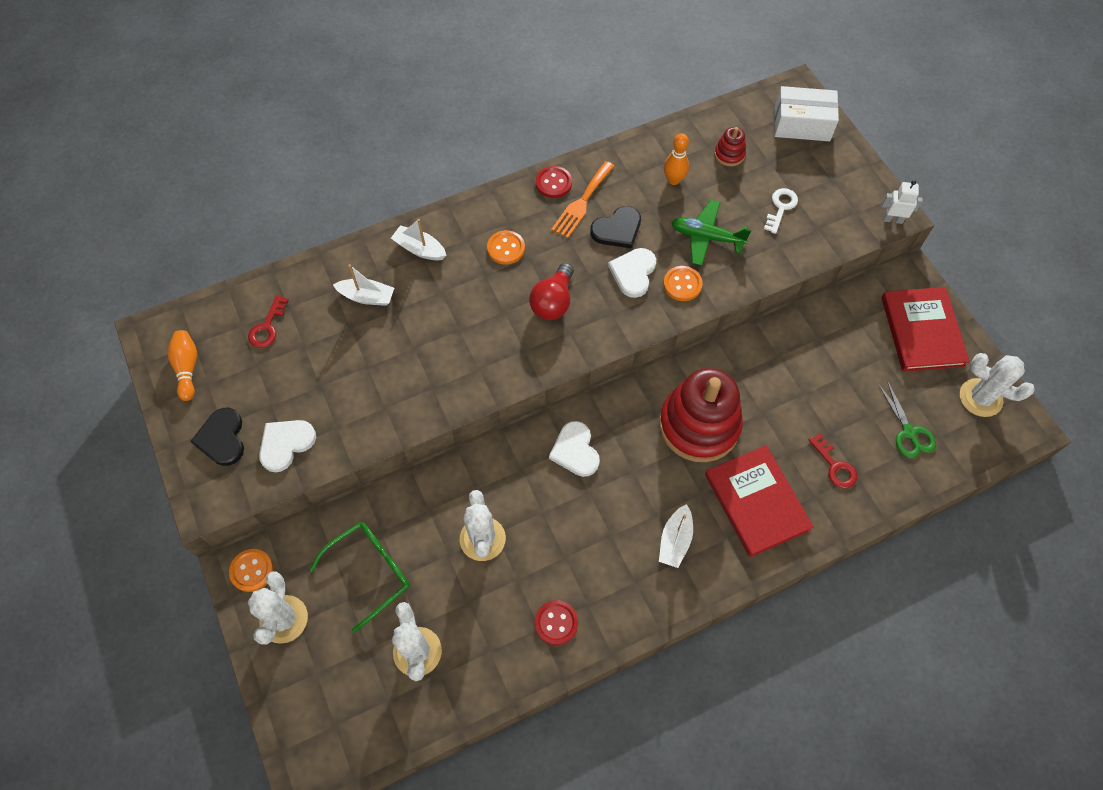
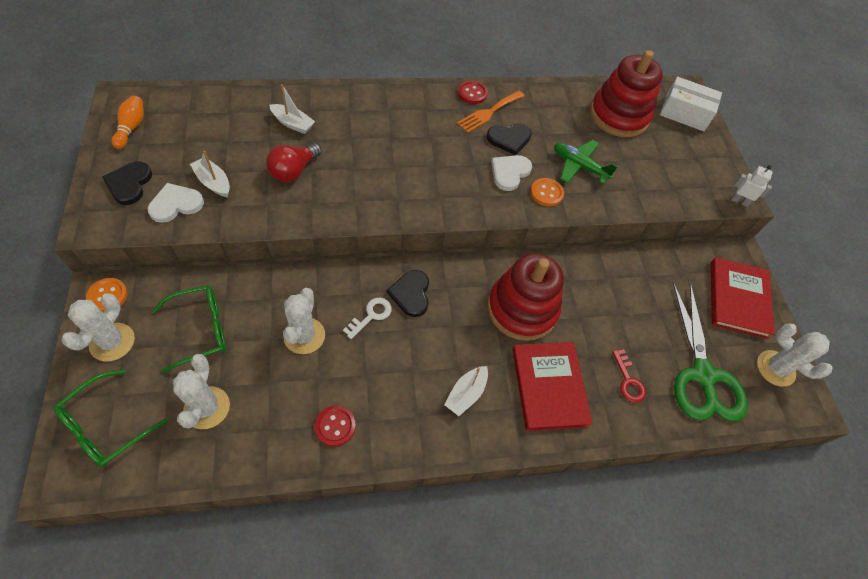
camera: 10 degrees right, 5 degrees down
red key [248,295,289,348] -> none
white boat [391,219,446,260] -> white boat moved to [190,151,230,198]
orange button [487,230,525,265] -> none
red light bulb [529,263,574,320] -> red light bulb moved to [266,143,322,182]
white heart [549,421,600,477] -> black heart [387,270,429,317]
orange bowling pin [664,133,689,185] -> none
red stacking toy [714,127,746,166] -> red stacking toy [590,50,663,137], size x2.37
white key [764,188,798,234] -> white key moved to [343,297,392,339]
green scissors [878,381,936,458] -> green scissors [673,282,748,422], size x1.99
none -> green glasses [54,370,168,467]

